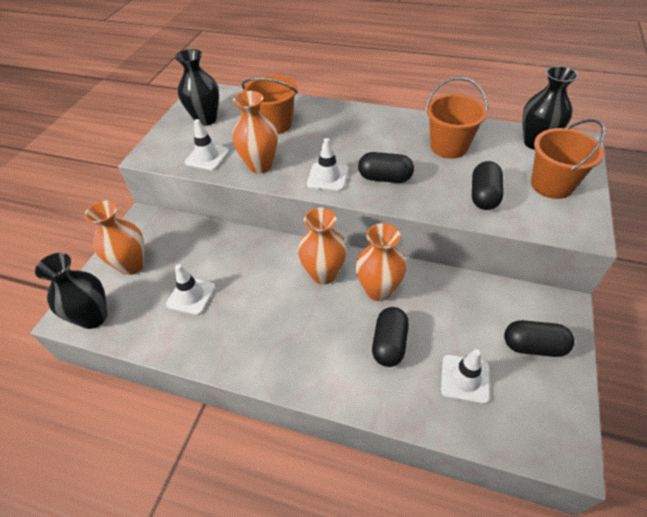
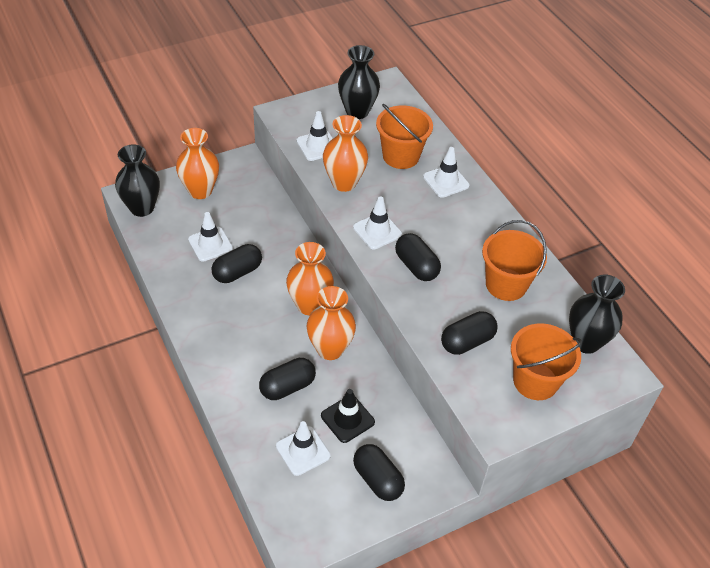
camera: 40 degrees right, 0 degrees up
none -> black capsule [212,244,262,283]
none -> black traffic cone [321,389,375,443]
none -> white traffic cone [423,147,470,198]

